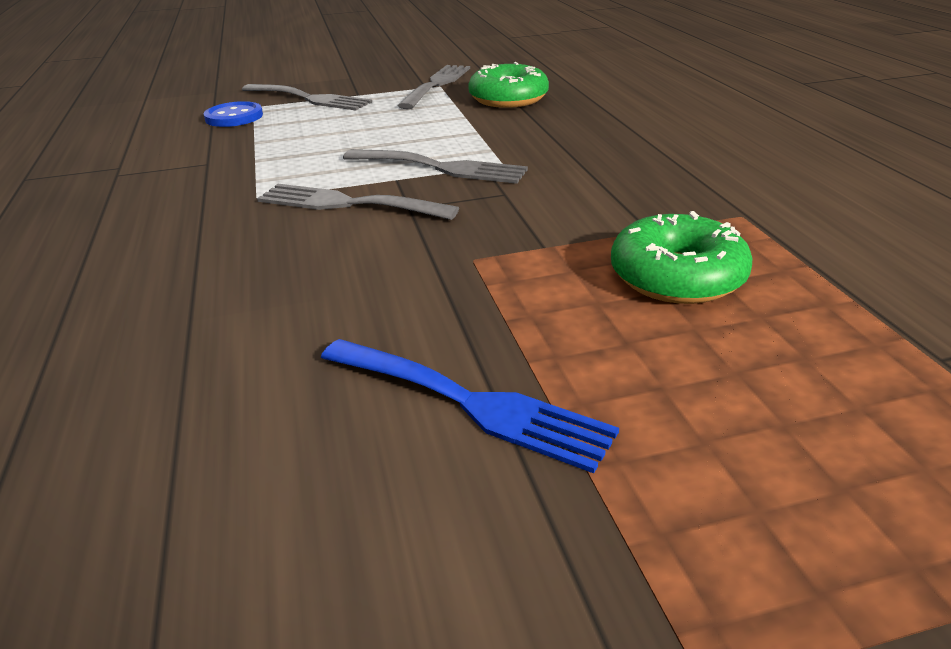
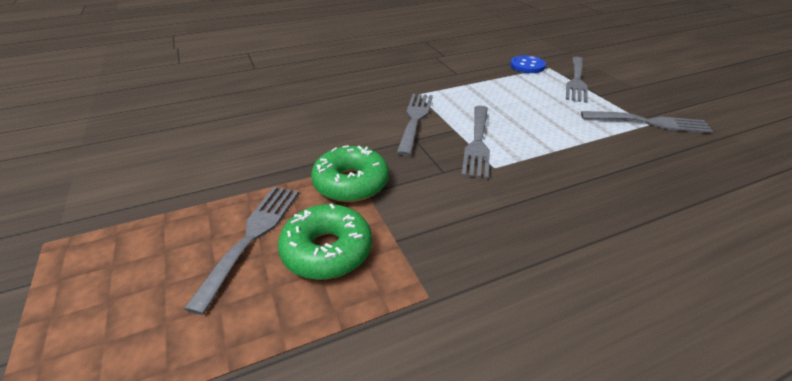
camera: 80 degrees right, 5 degrees up
blue fork [321,339,619,473] -> none
green donut [468,62,549,108] -> green donut moved to [311,145,389,202]
none -> grey fork [184,187,299,315]

